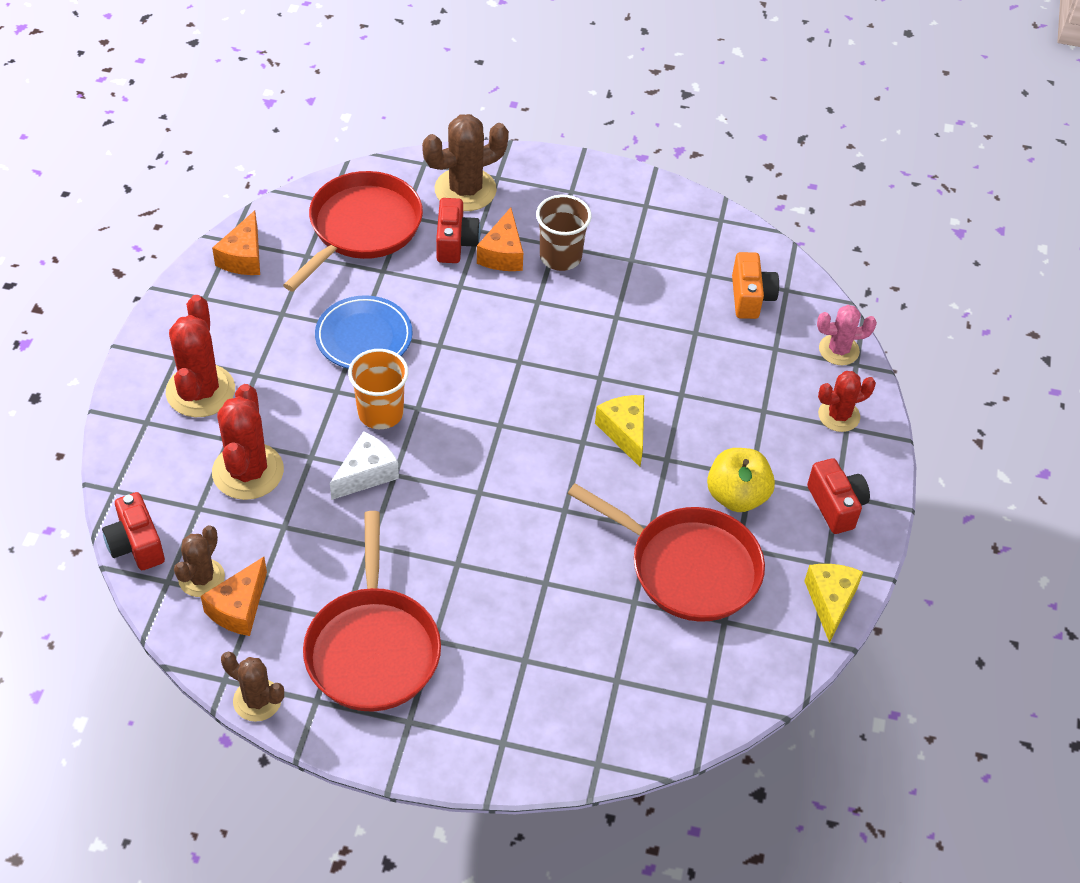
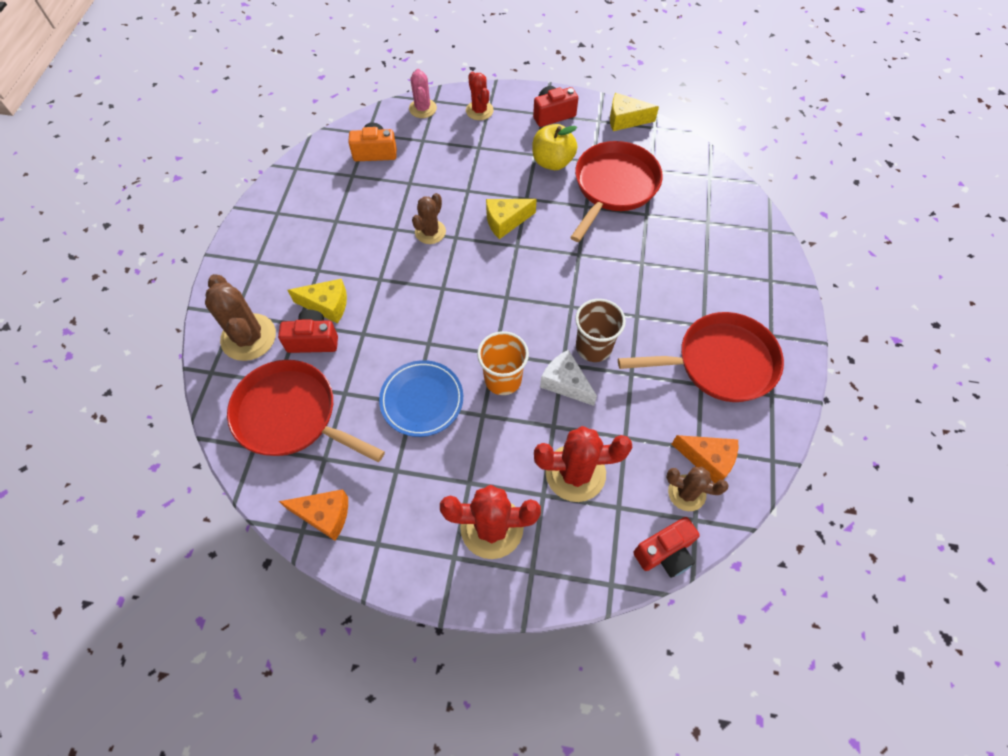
camera: 90 degrees left, 10 degrees up
brown cactus [221,652,284,722] -> brown cactus moved to [412,193,446,244]
orange cheese [477,207,523,271] -> yellow cheese [288,279,347,324]
brown cup [536,195,592,271] -> brown cup moved to [575,299,626,362]

